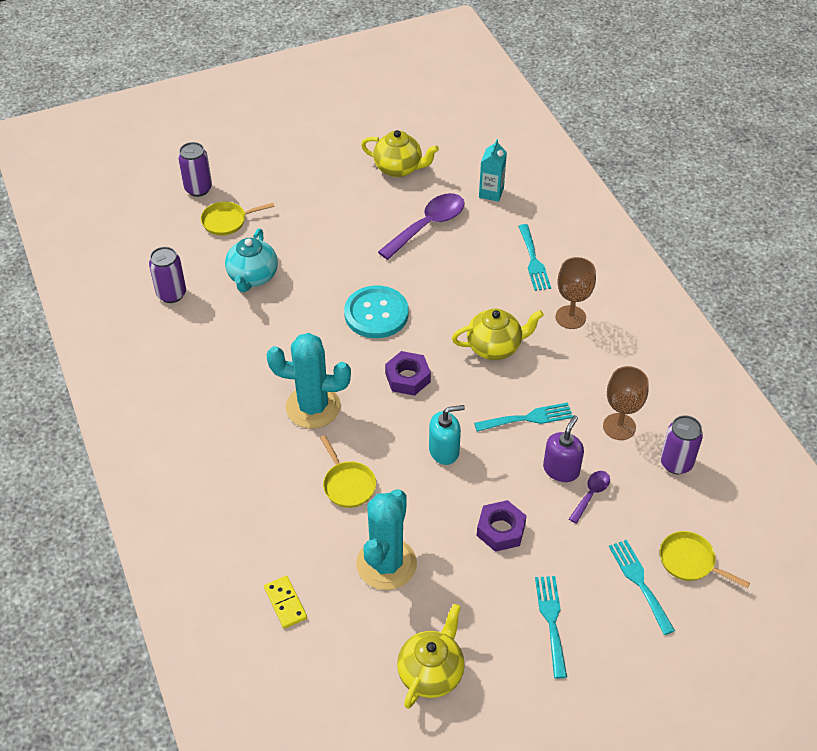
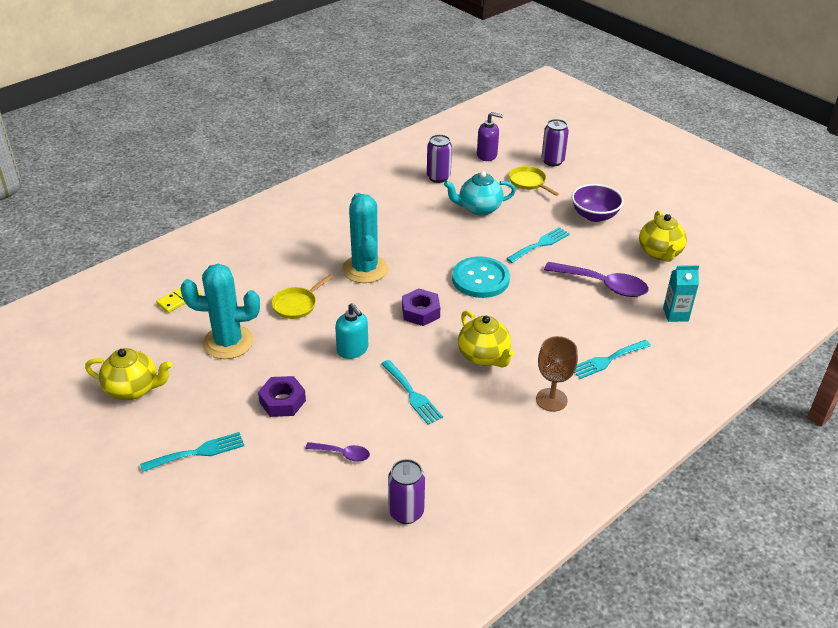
camera: 70 degrees right, 10 degrees down
purple soap dispenser [543,415,584,482] -> purple soap dispenser moved to [477,112,503,161]
brown goblet [603,366,649,440] -> none
turquoise fork [609,540,675,635] -> turquoise fork moved to [506,227,570,263]
yellow pan [660,531,750,588] -> none
none -> purple bowl [572,184,624,222]

